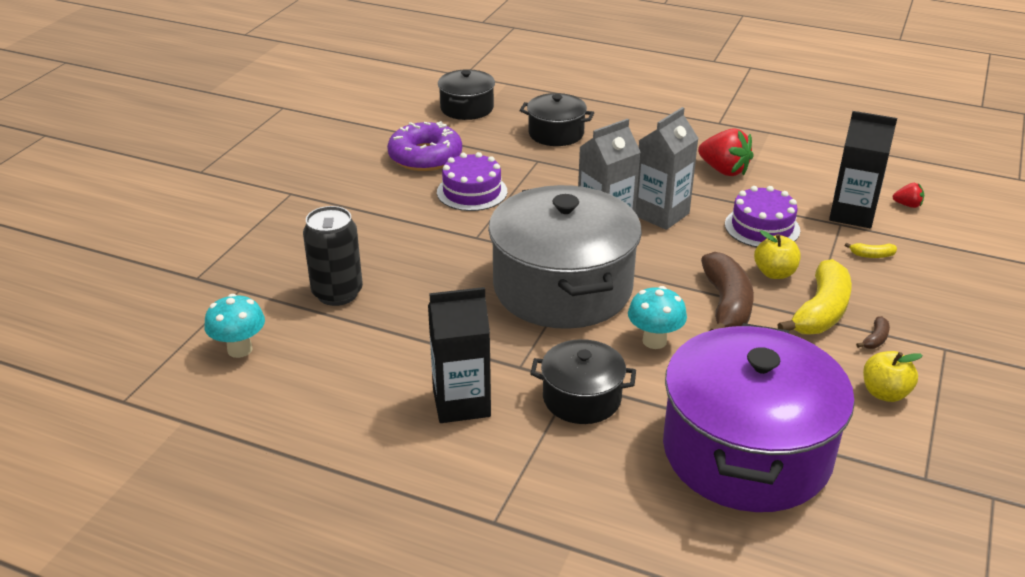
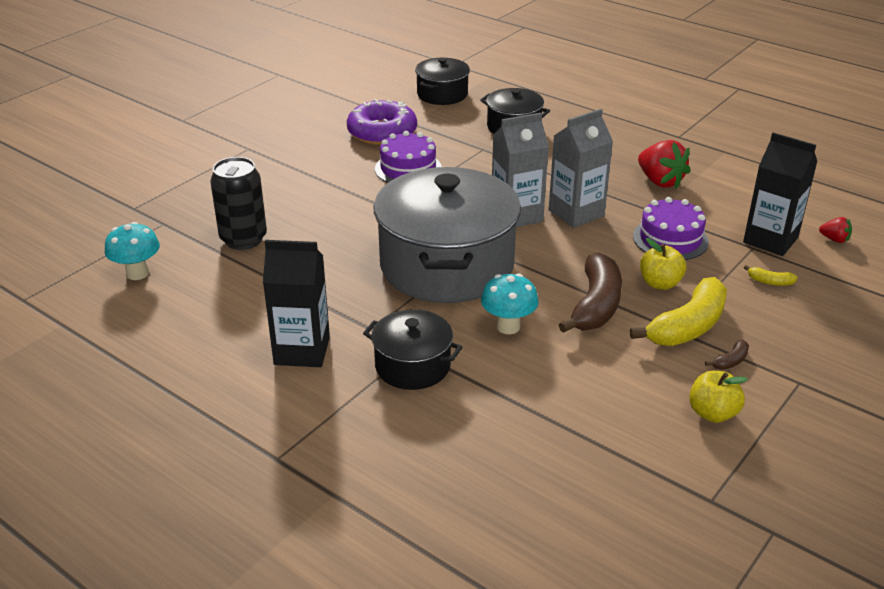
camera: 15 degrees right, 0 degrees up
purple pot [663,323,855,512] -> none

